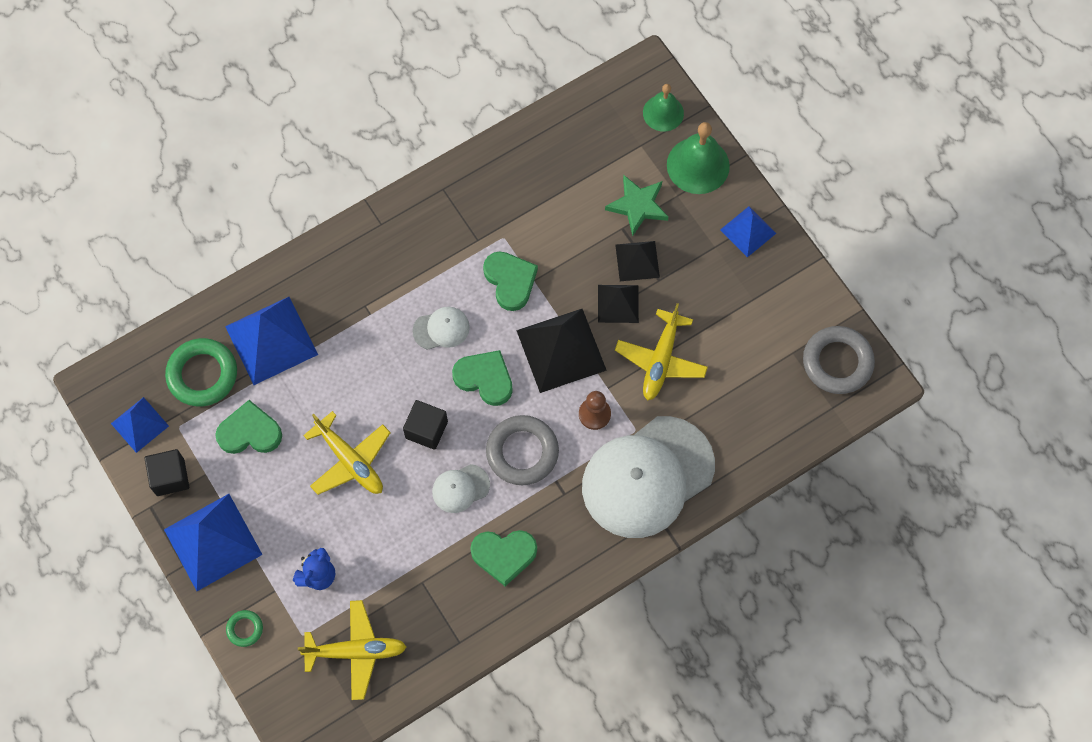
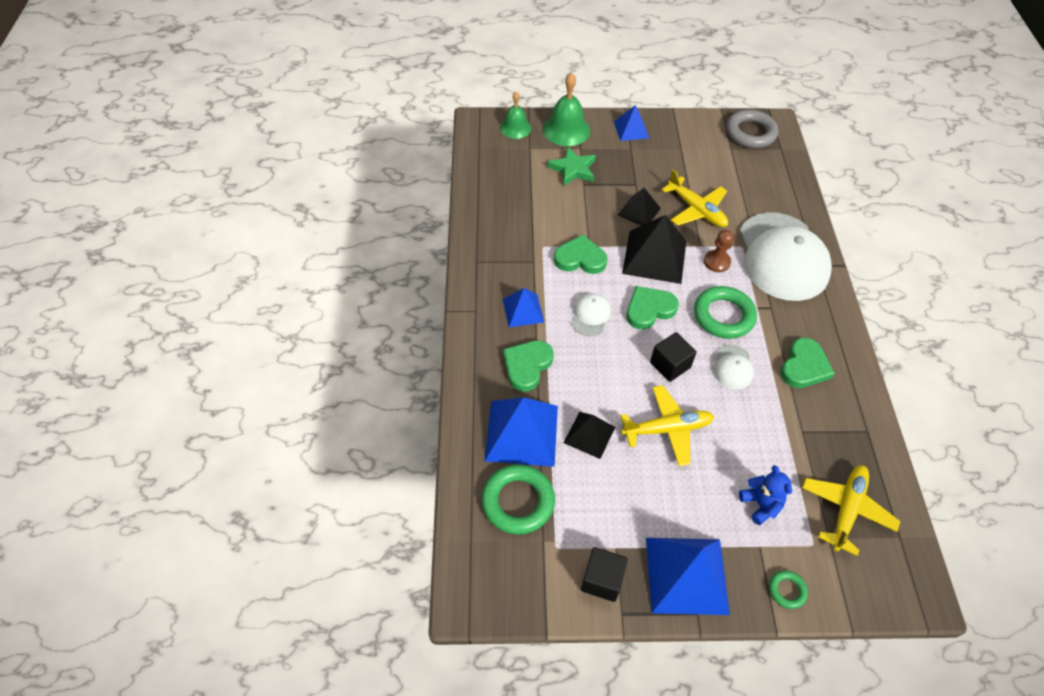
camera: 60 degrees left, 15 degrees down
blue pyramid [111,397,169,453] -> blue pyramid moved to [503,288,544,327]
green heart [215,400,282,454] -> green heart moved to [503,340,554,391]
grey ring [486,415,559,485] -> green ring [694,286,757,339]
black pyramid [615,241,660,281] -> black pyramid moved to [564,412,615,459]

